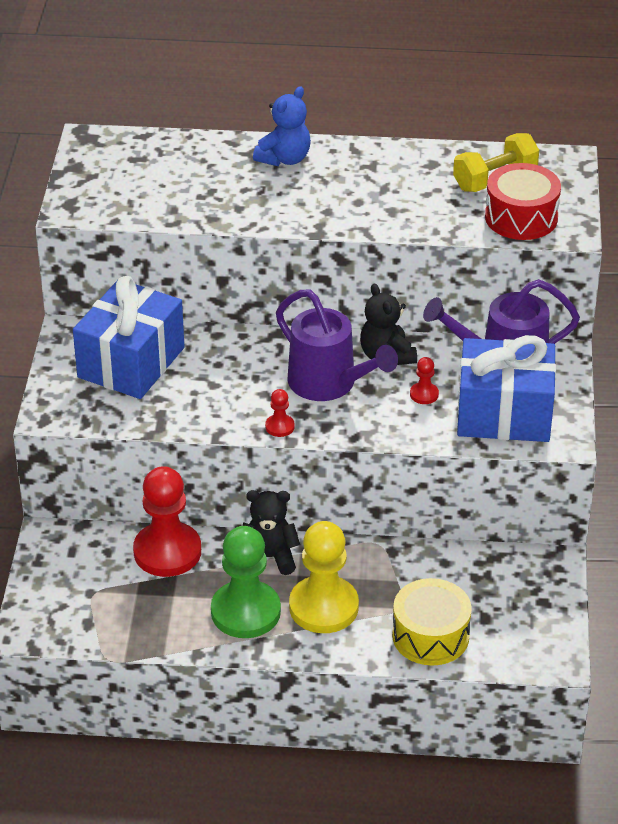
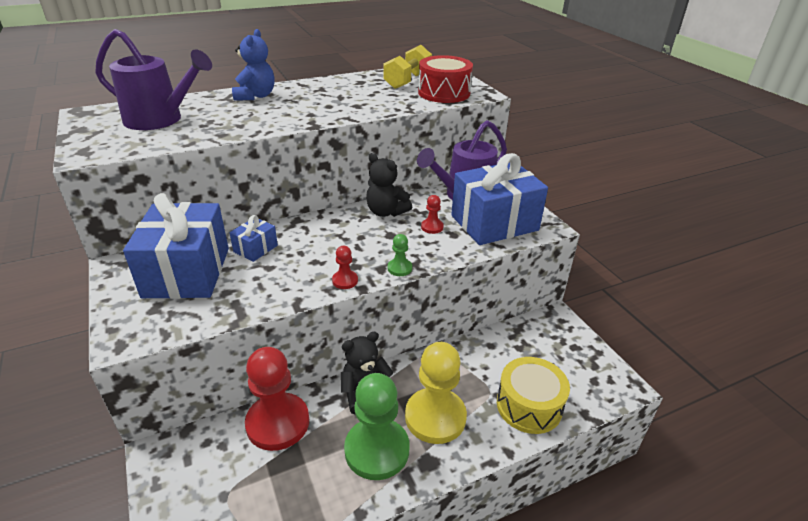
camera: 30 degrees left, 5 degrees down
purple watering can [276,289,398,401] -> purple watering can moved to [95,29,212,130]
none -> blue gift [229,215,278,262]
none -> green pawn [388,234,412,276]

